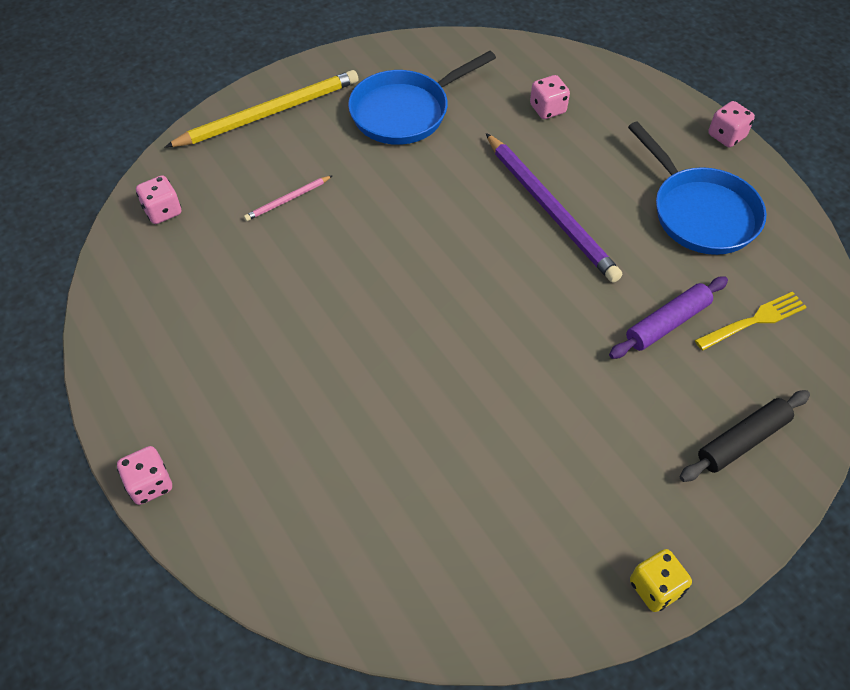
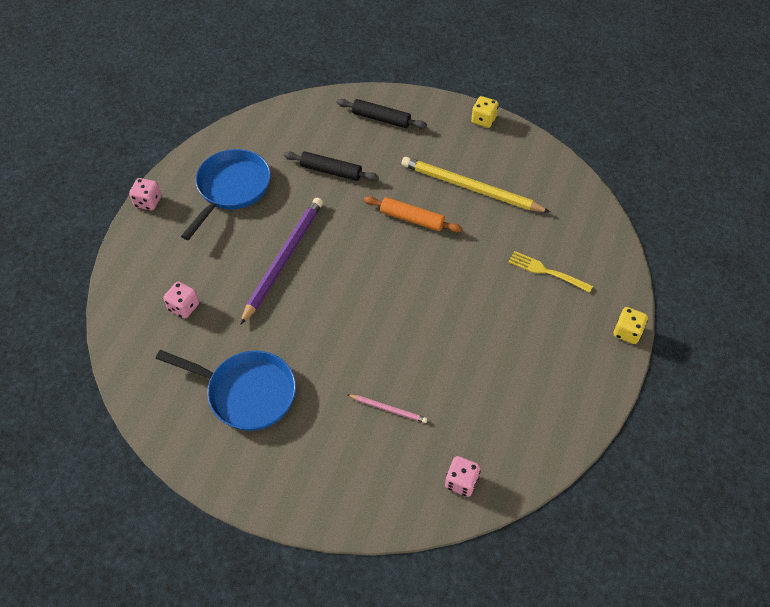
camera: 125 degrees left, 0 degrees up
pink dice [117,446,172,505] -> yellow dice [614,307,648,344]
yellow pencil [165,70,358,148] -> yellow pencil moved to [402,157,550,212]
purple rolling pin [609,276,728,359] -> black rolling pin [284,151,379,181]
yellow fork [695,291,807,350] -> yellow fork moved to [508,251,593,293]
none -> orange rolling pin [364,196,462,233]

